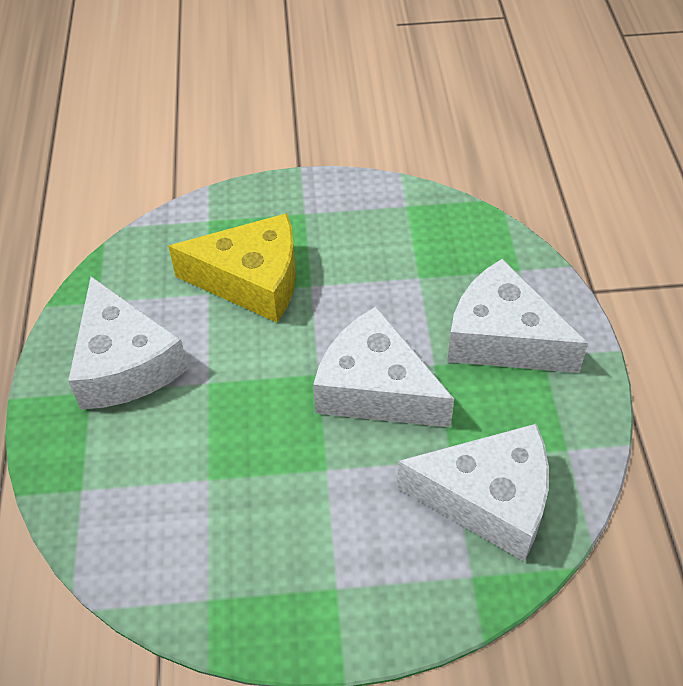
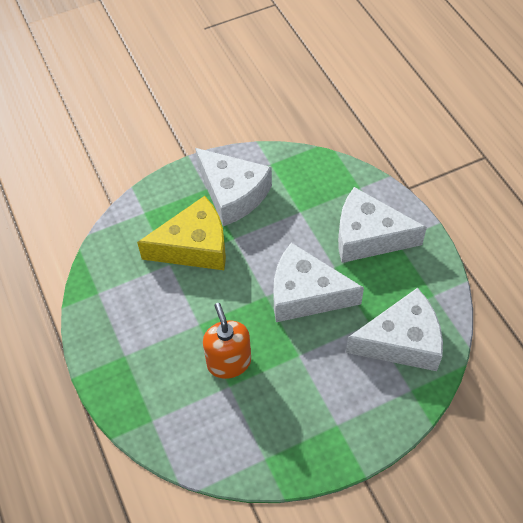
camera: 20 degrees left, 5 degrees up
white cheese [68,276,188,409] -> white cheese moved to [195,148,272,226]
none -> orange soap dispenser [203,303,251,379]

